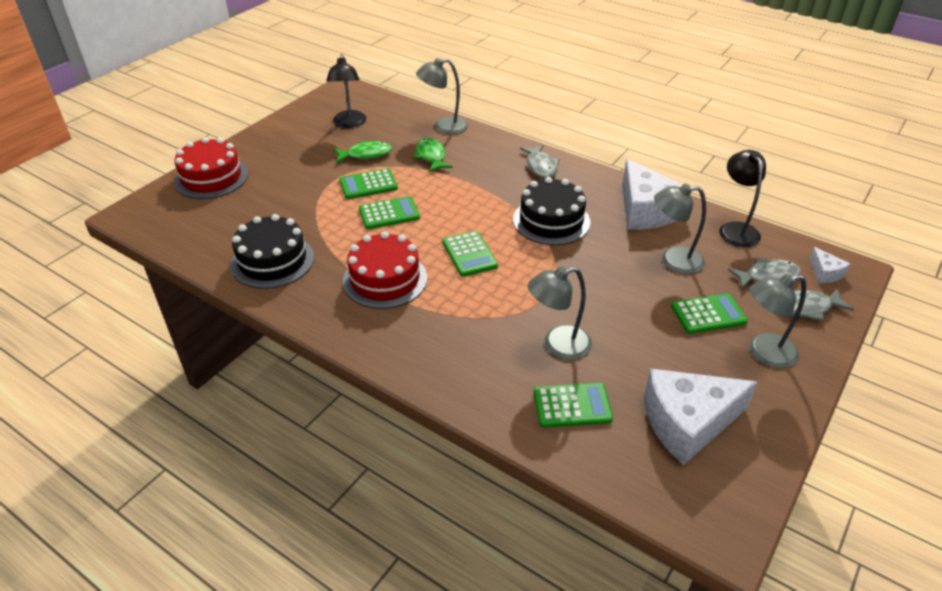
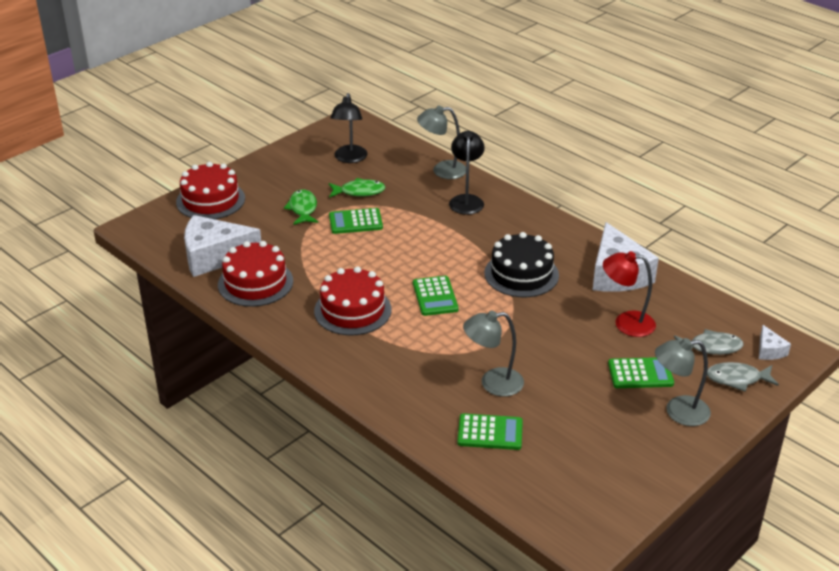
camera: 10 degrees right, 5 degrees down
black cake [230,214,314,289] -> red cake [218,241,293,307]
green calculator [359,196,420,229] -> none
green fish [413,138,453,172] -> green fish moved to [284,189,318,225]
grey fish [520,145,559,178] -> none
white cheese [644,368,758,465] -> white cheese moved to [184,215,261,277]
grey lamp [654,184,706,274] -> red lamp [603,251,656,337]
black lamp [719,150,766,247] -> black lamp moved to [449,131,485,215]

